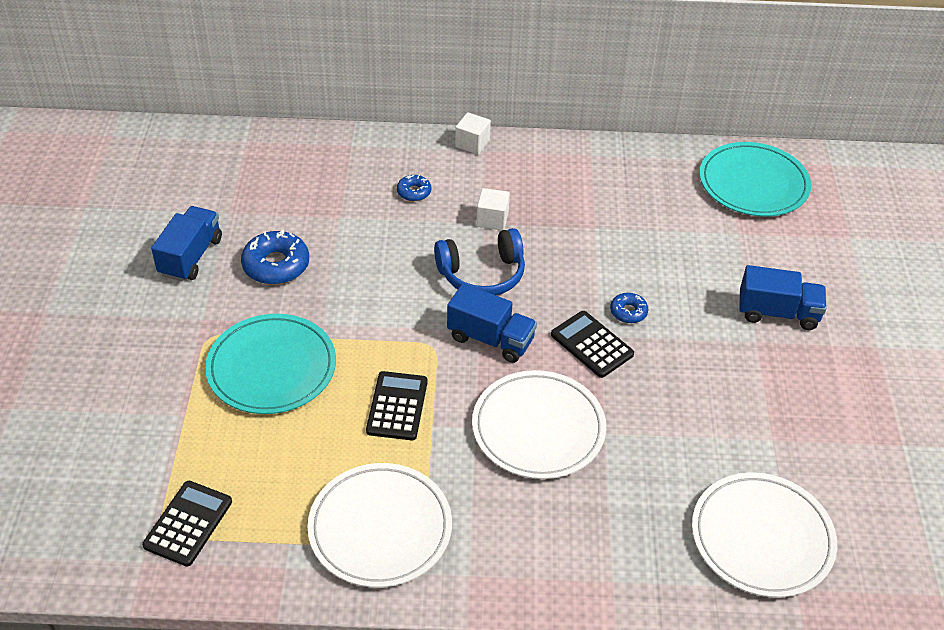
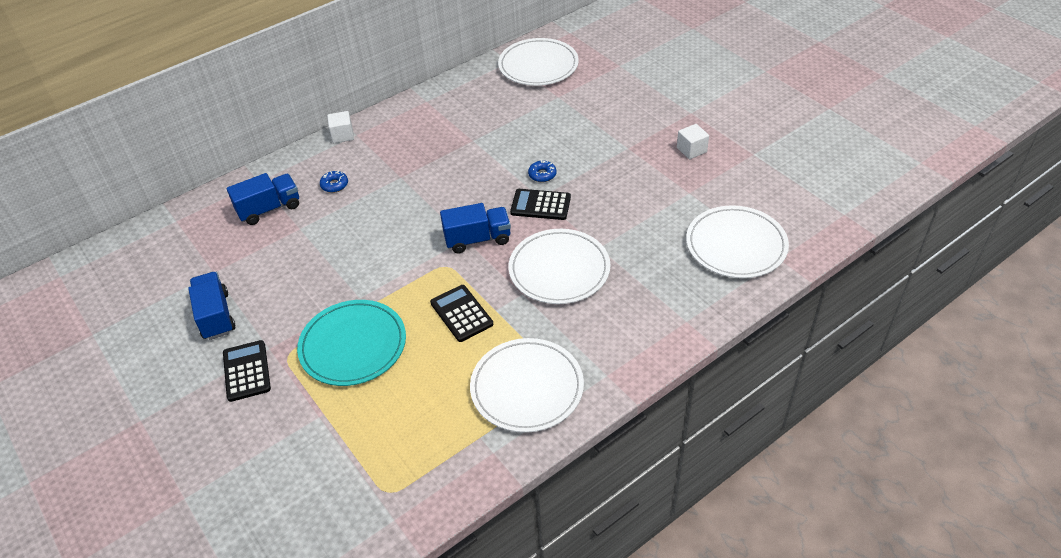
camera: 35 degrees left, 0 degrees up
black calculator [142,481,232,567] -> black calculator moved to [223,340,271,402]
blue donut [241,230,309,285] -> none
blue headphones [434,228,525,295] -> none
white cube [476,188,510,230] -> white cube moved to [677,124,709,159]
turquoise plate [699,142,811,217] -> white plate [498,38,579,86]
blue truck [739,265,827,330] -> blue truck moved to [227,173,299,225]

